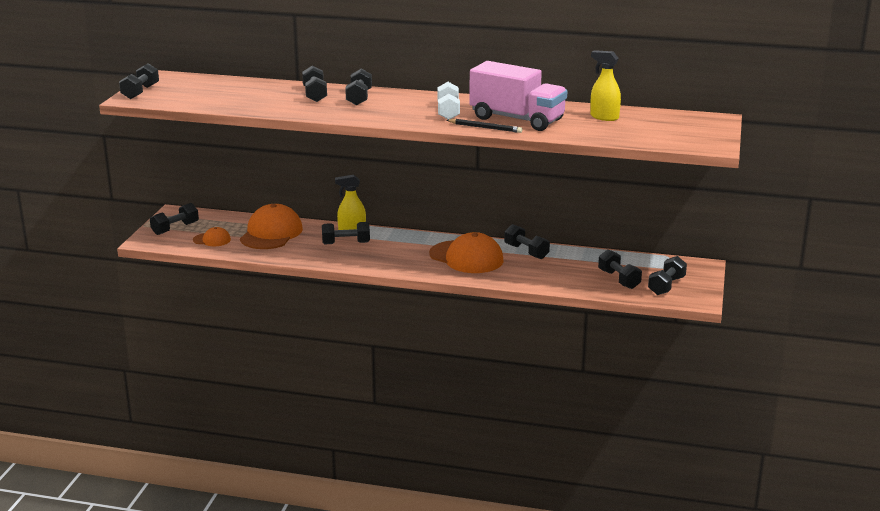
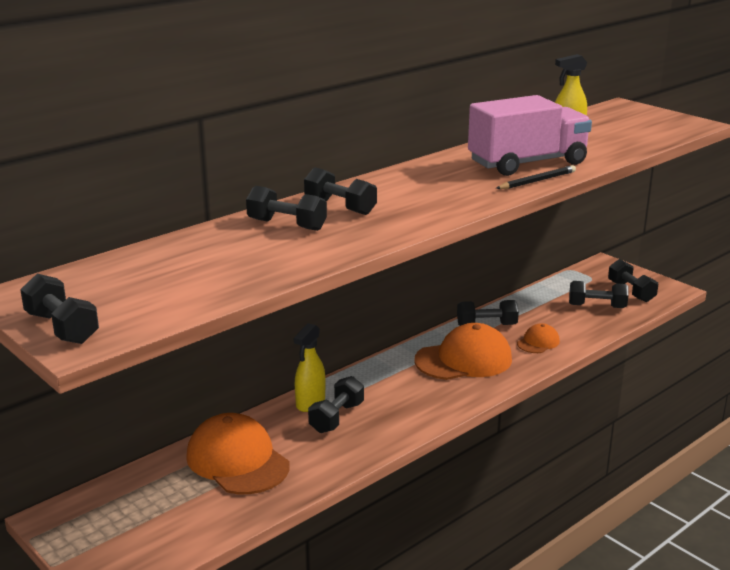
camera: 55 degrees left, 0 degrees up
black dumbbell [150,203,199,235] -> none
orange cap [193,227,231,246] -> orange cap moved to [517,323,560,353]
white dumbbell [437,82,460,120] -> none

